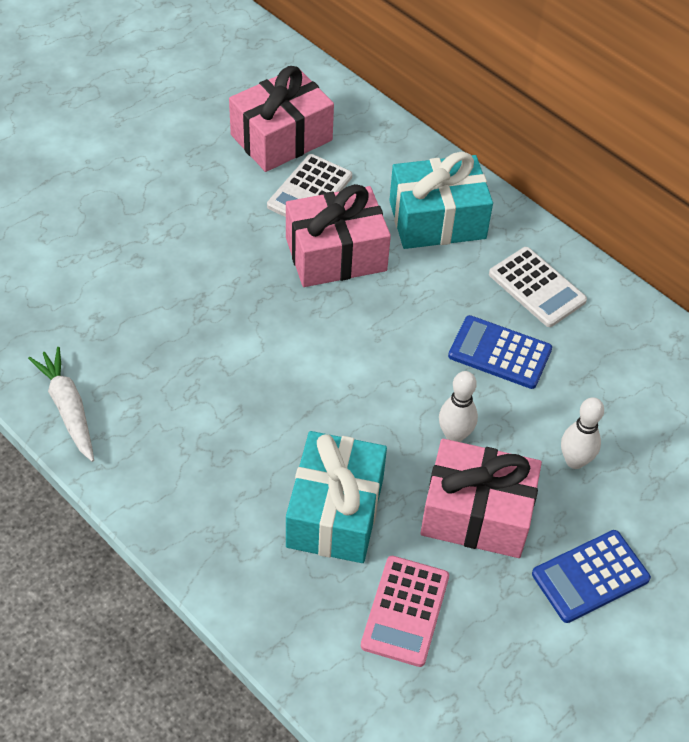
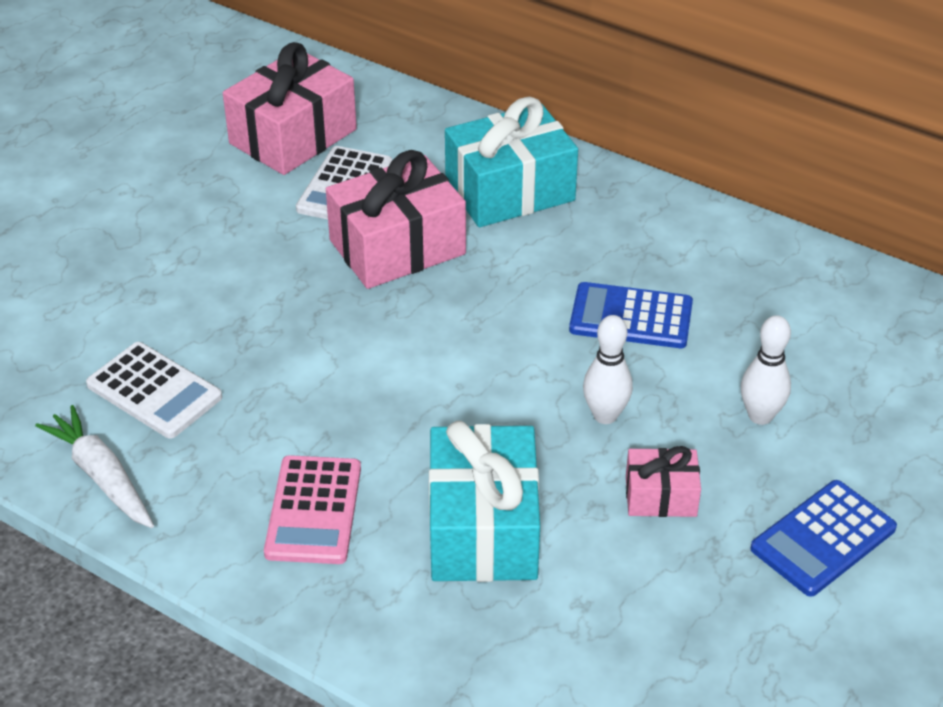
camera: 10 degrees left, 10 degrees down
pink calculator [361,556,449,667] -> pink calculator moved to [264,455,361,564]
pink gift [421,439,542,558] -> pink gift [626,446,701,517], size x0.53
white calculator [489,247,587,327] -> white calculator moved to [86,342,222,439]

